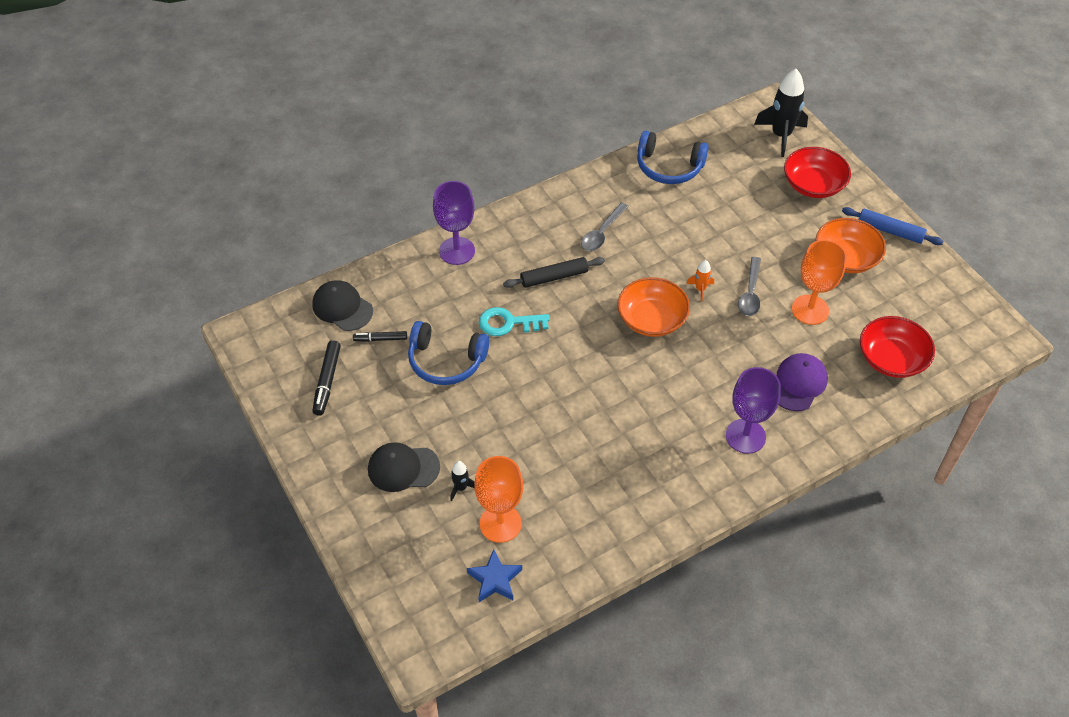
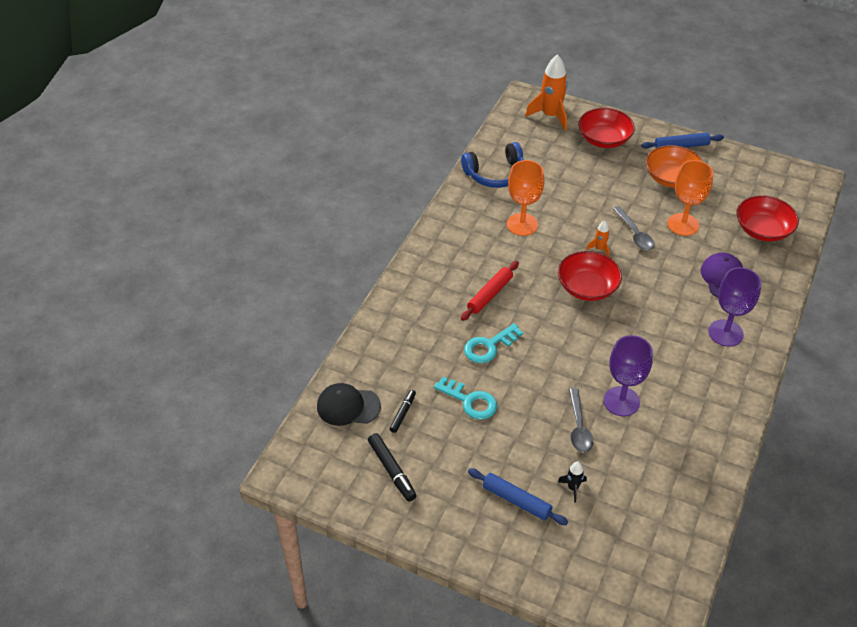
camera: 35 degrees left, 5 degrees down
black marker [353,331,407,342] -> black marker turned 150 degrees clockwise [389,390,416,433]
black cap [368,442,440,492] -> blue rolling pin [468,469,568,525]
blue headphones [408,321,489,385] -> turquoise key [434,377,497,420]
purple goblet [433,181,475,265] -> purple goblet moved to [604,335,653,416]
blue star [467,549,522,602] -> none
orange goblet [474,456,523,543] -> orange goblet moved to [507,160,544,236]
black rolling pin [503,257,605,288] -> red rolling pin [461,261,519,321]
grey spoon [581,202,629,251] -> grey spoon moved to [569,388,593,452]
orange bowl [617,277,690,337] -> red bowl [558,251,622,301]
black rocket [754,69,808,157] -> orange rocket [525,54,568,130]

